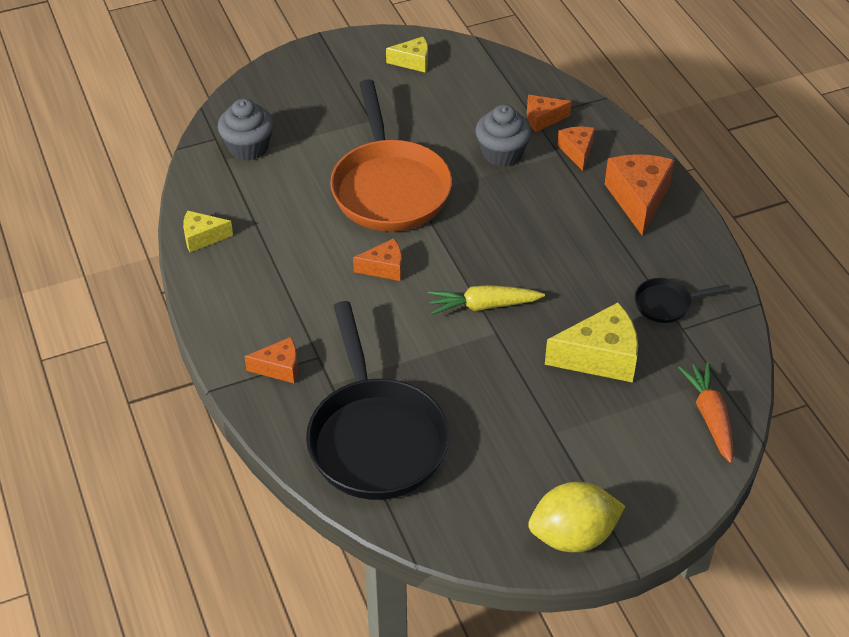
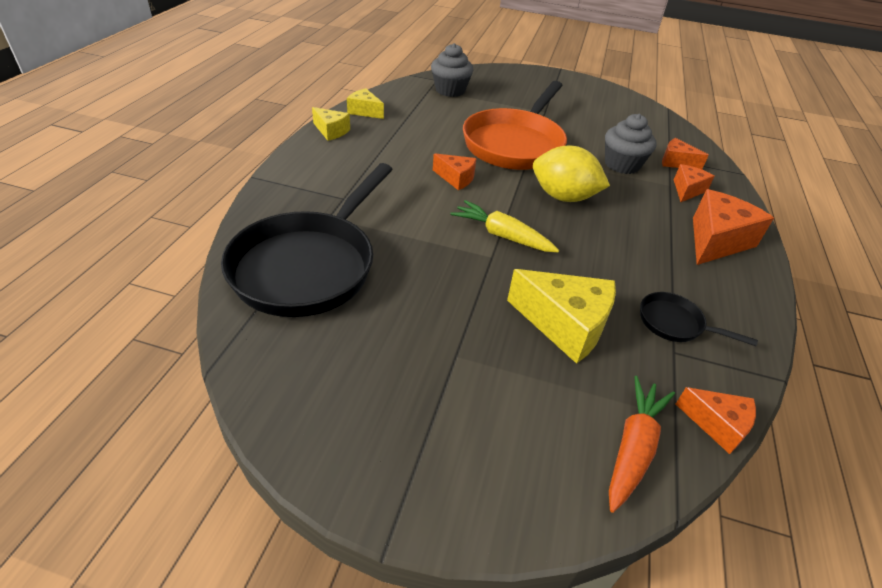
camera: 35 degrees right, 5 degrees down
orange cheese [244,337,298,383] -> orange cheese moved to [676,387,756,454]
yellow cheese [386,37,428,72] -> yellow cheese moved to [312,107,350,141]
yellow lemon [528,482,625,552] -> yellow lemon moved to [533,146,610,202]

